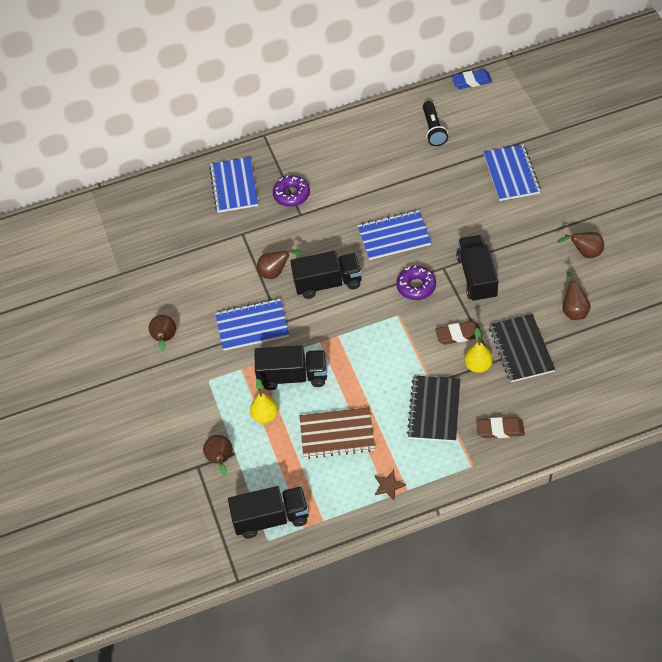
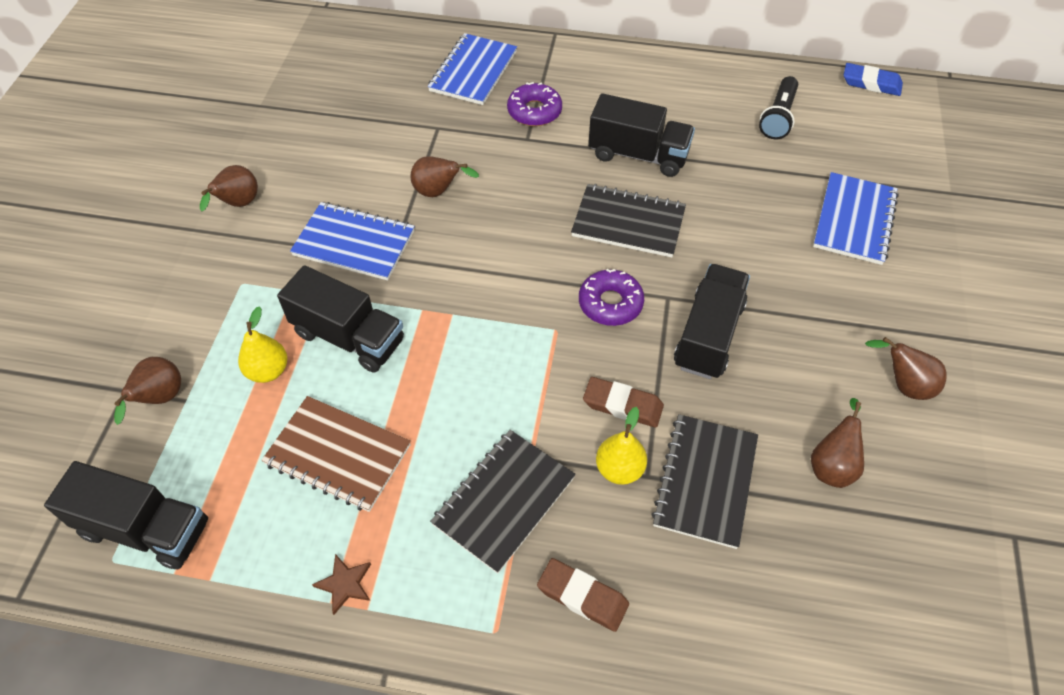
camera: 25 degrees right, 0 degrees up
black truck [290,251,362,299] -> black truck moved to [588,93,695,177]
blue notebook [357,210,431,260] -> black notebook [571,184,686,257]

